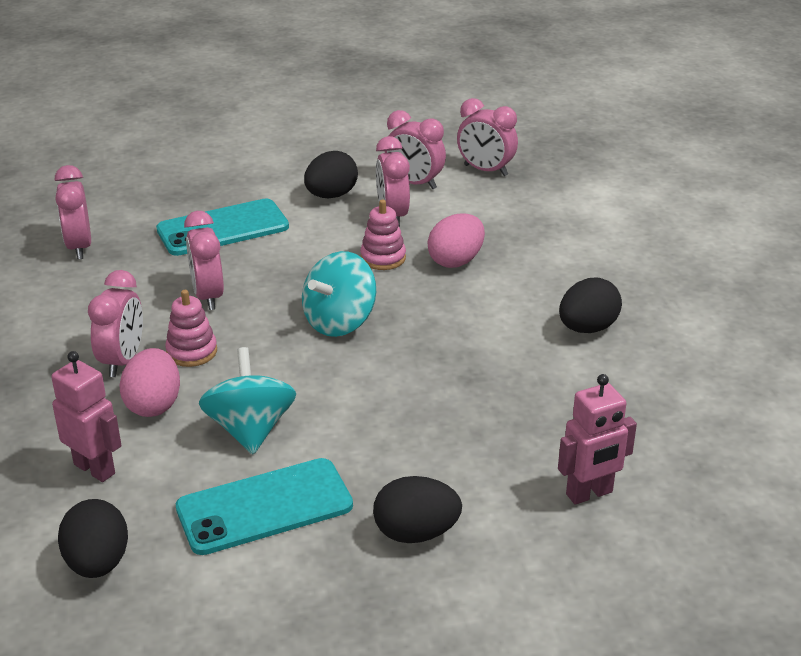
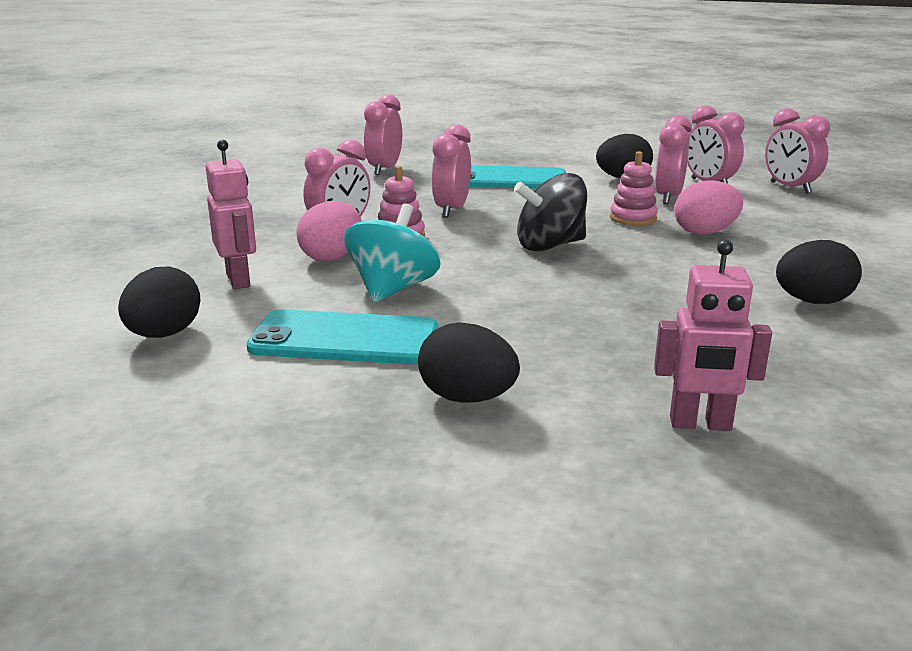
camera: 30 degrees right, 10 degrees down
turquoise spinning top [302,251,376,337] -> black spinning top [514,173,587,252]

